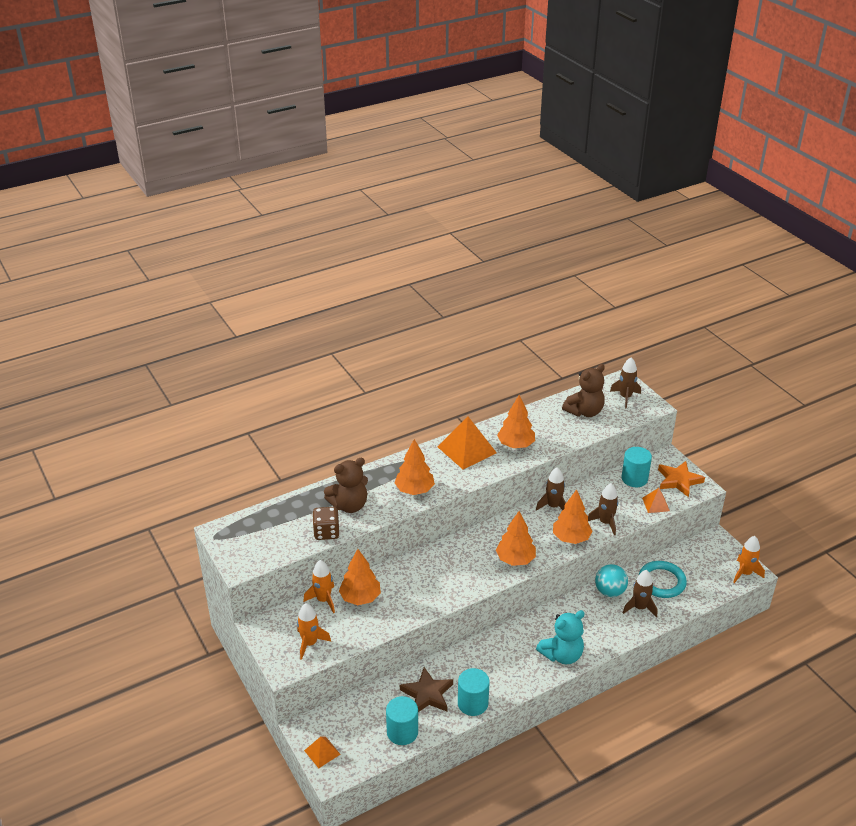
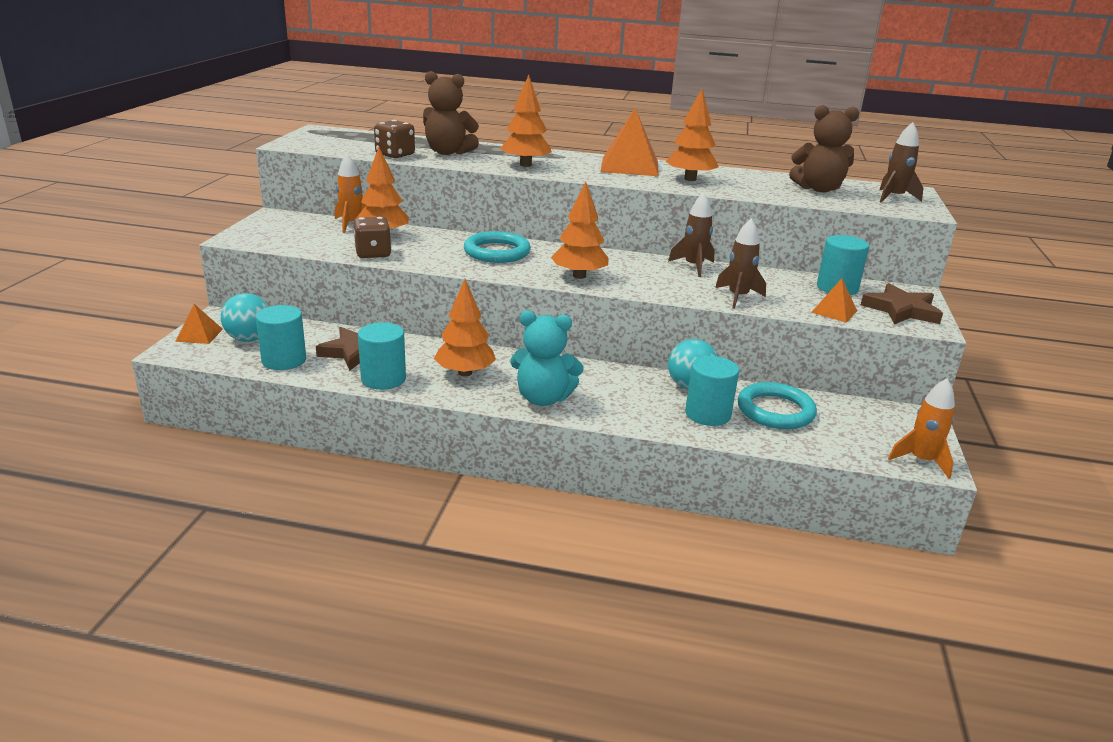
camera: 40 degrees right, 10 degrees down
orange rocket [297,603,331,660] -> none
orange tree [553,490,592,544] -> orange tree moved to [434,279,496,377]
brown rocket [623,570,657,617] -> turquoise cylinder [685,356,739,426]
orange star [658,461,705,497] -> brown star [861,283,943,324]
none -> turquoise ball [221,293,269,342]
none -> brown dice [354,217,391,258]
none -> turquoise ring [464,231,531,263]

